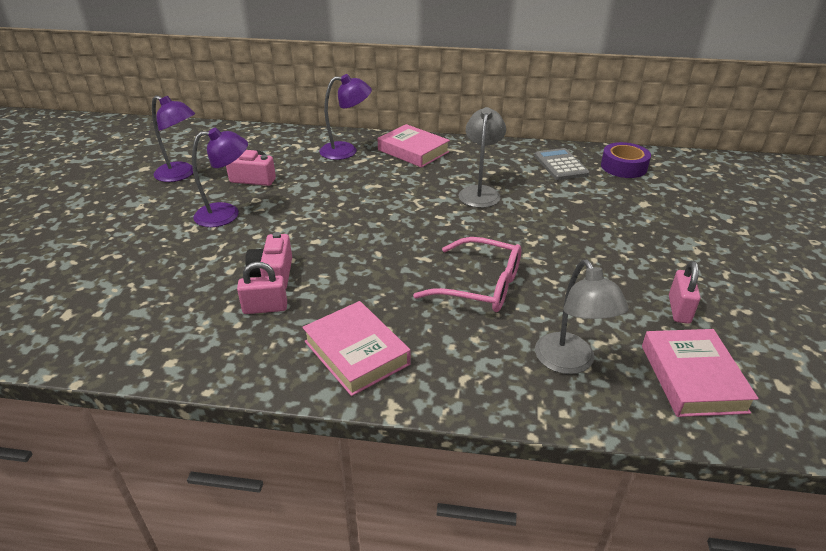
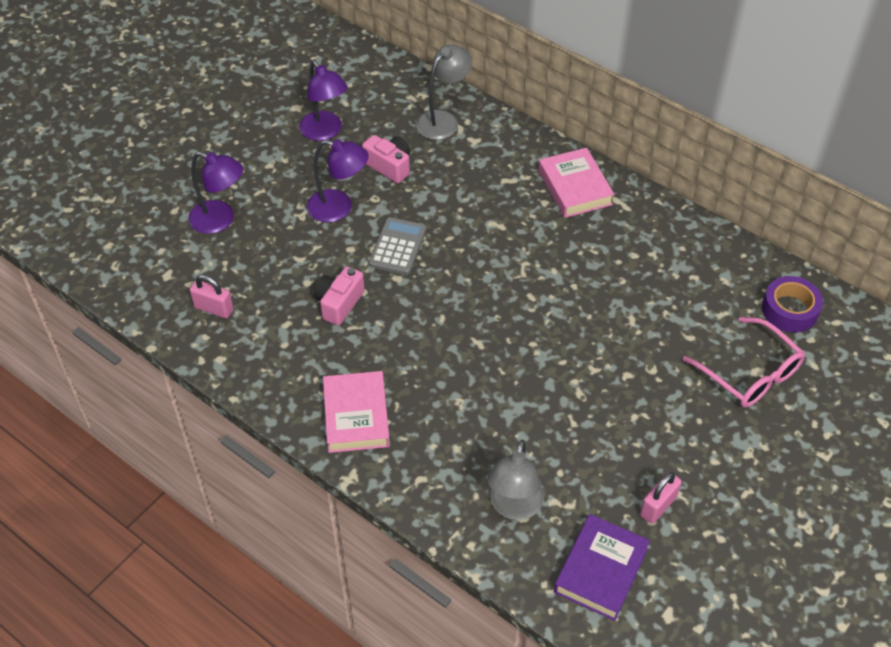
camera: 30 degrees right, 15 degrees up
pink padlock [237,262,287,314] -> pink padlock moved to [190,275,234,318]
purple lamp [319,74,372,160] -> purple lamp moved to [188,152,243,234]
pink glasses [413,237,521,312] -> pink glasses moved to [683,317,805,407]
grey lamp [459,107,506,208] -> grey lamp moved to [416,45,472,140]
grey calculator [535,148,589,180] -> grey calculator moved to [369,217,427,275]
pink book [642,329,759,417] -> purple book [554,514,650,621]

